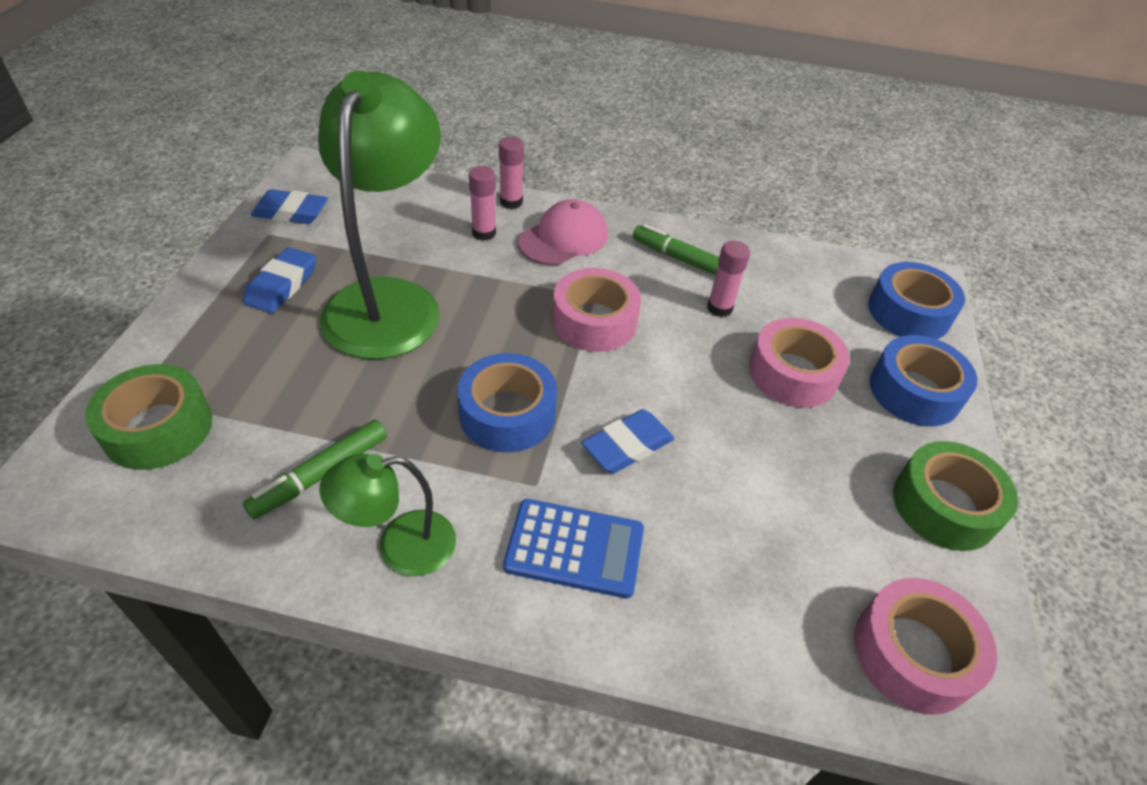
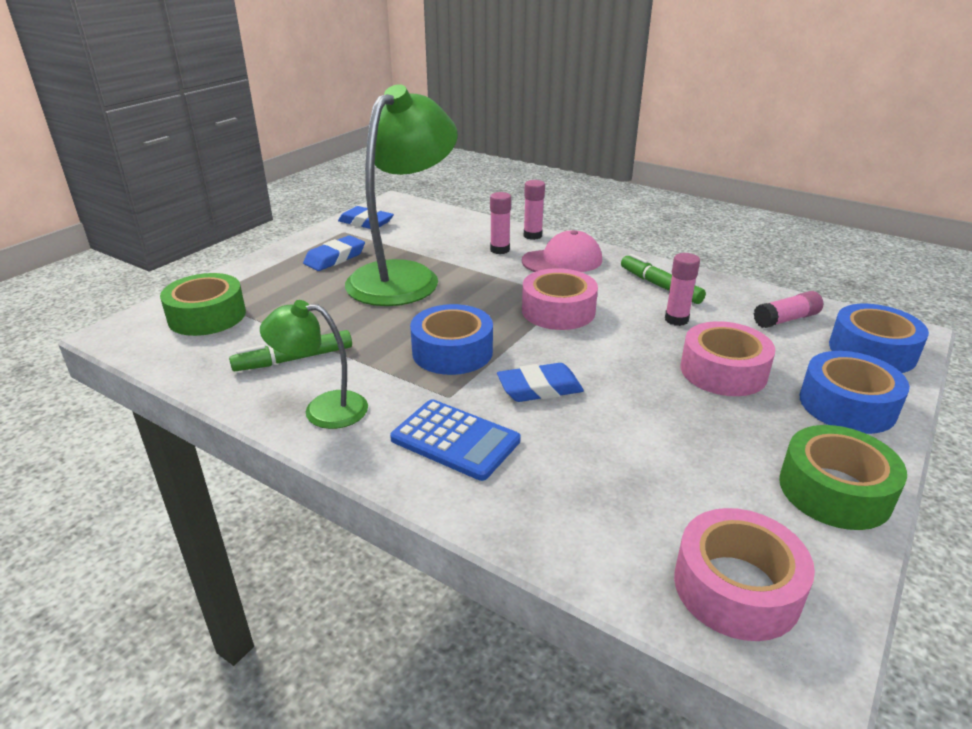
camera: 25 degrees right, 15 degrees down
none -> pink glue stick [754,291,823,328]

